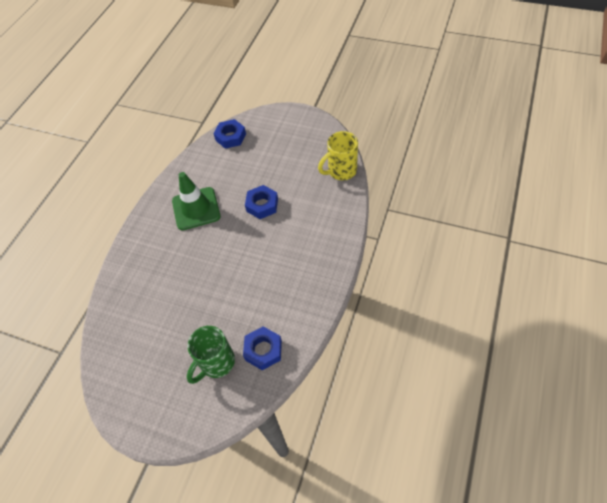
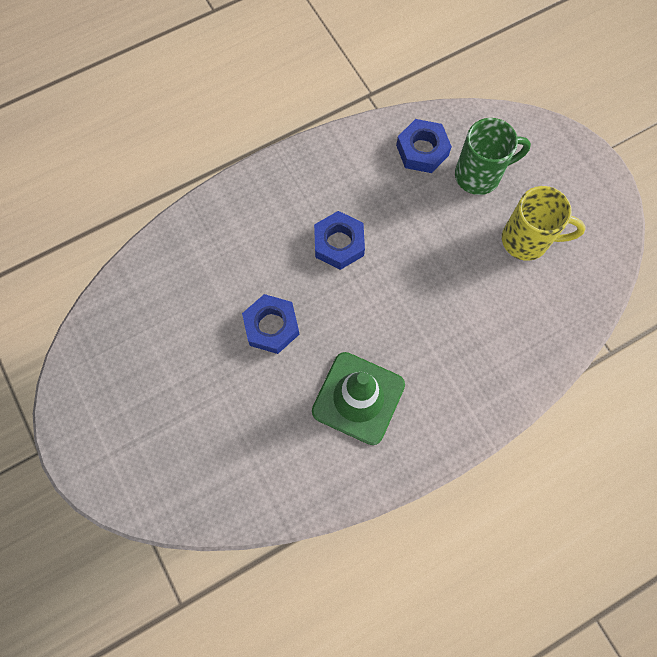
camera: 145 degrees left, 15 degrees up
blue nut [213,119,246,149] -> blue nut moved to [314,211,365,270]
yellow mug [318,131,358,180] -> yellow mug moved to [502,186,586,261]

